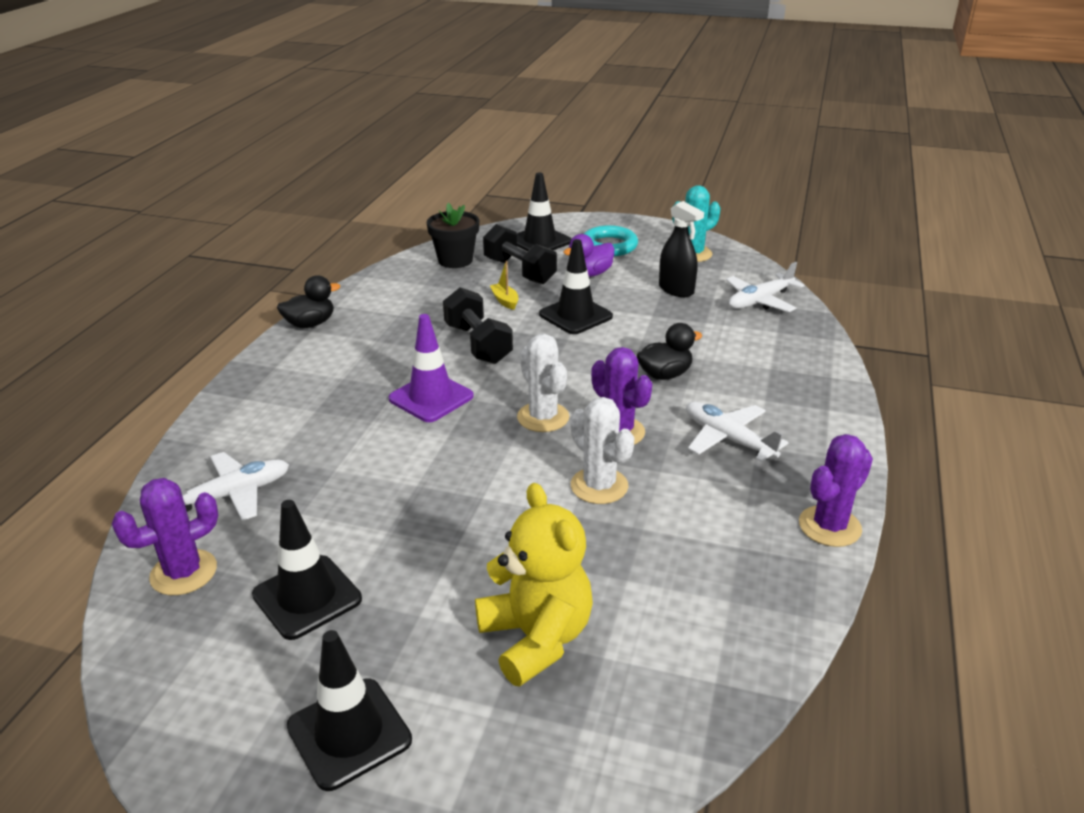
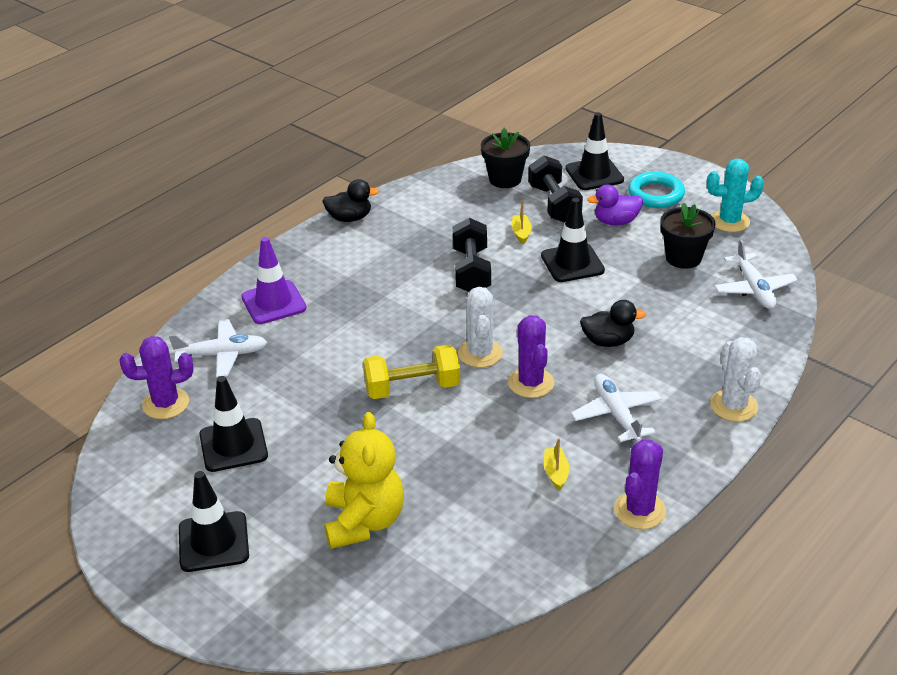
camera: 25 degrees right, 5 degrees up
purple traffic cone [389,314,474,422] -> purple traffic cone moved to [241,237,307,324]
white cactus [570,397,634,504] -> white cactus moved to [710,337,761,422]
black spray bottle [659,201,704,297] -> black flower pot [660,202,716,269]
white plane [726,262,804,312] -> white plane turned 90 degrees counterclockwise [714,239,798,309]
purple cactus [799,434,873,547] -> purple cactus turned 45 degrees counterclockwise [614,439,666,529]
none -> yellow dumbbell [363,345,460,399]
none -> yellow boat [544,438,570,490]

